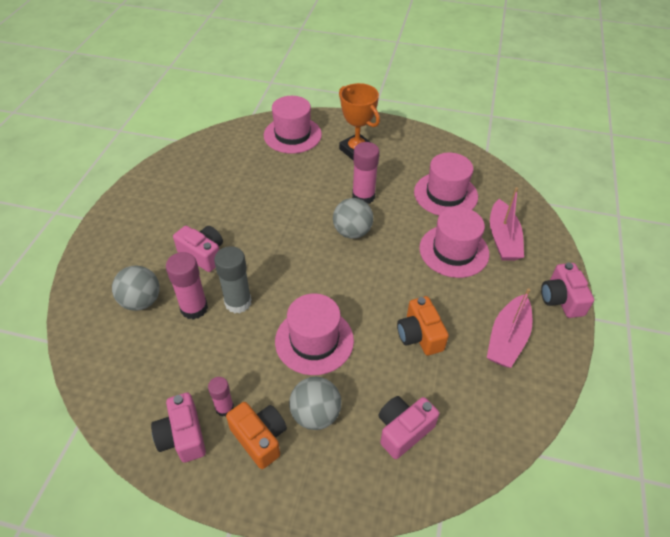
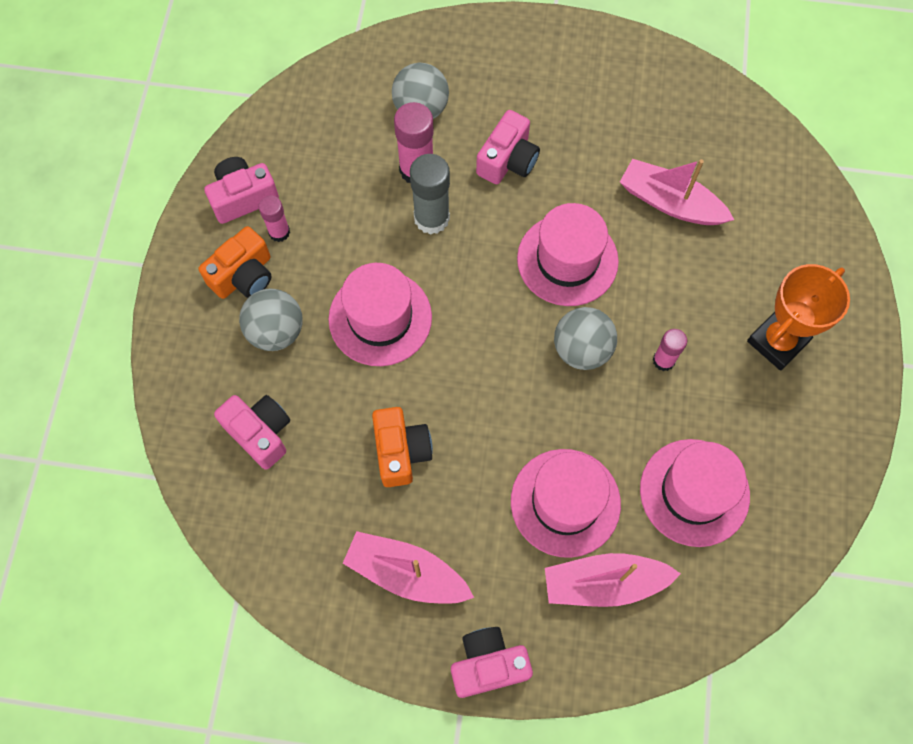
camera: 85 degrees right, 20 degrees up
pink hat [264,96,322,154] -> pink hat moved to [517,203,619,306]
pink glue stick [352,142,379,204] -> pink glue stick [653,329,687,371], size x0.60
orange camera [397,296,449,356] -> orange camera turned 105 degrees clockwise [372,407,433,487]
none -> pink boat [620,159,734,225]

